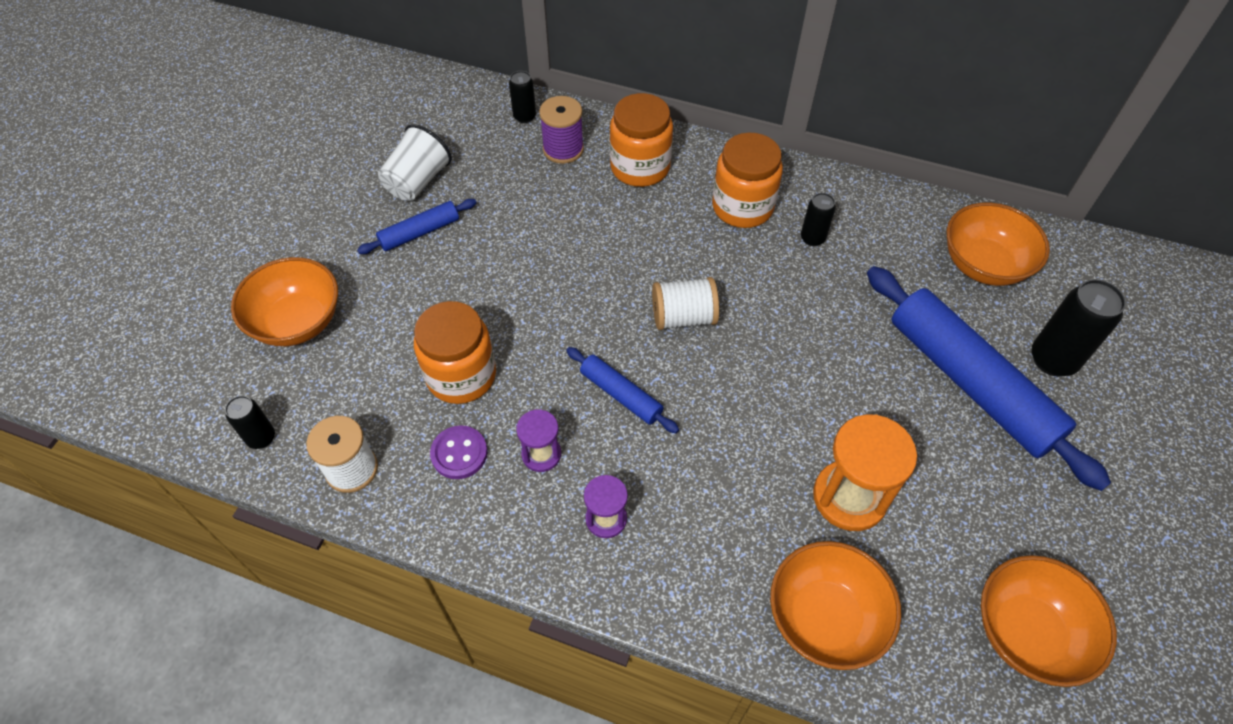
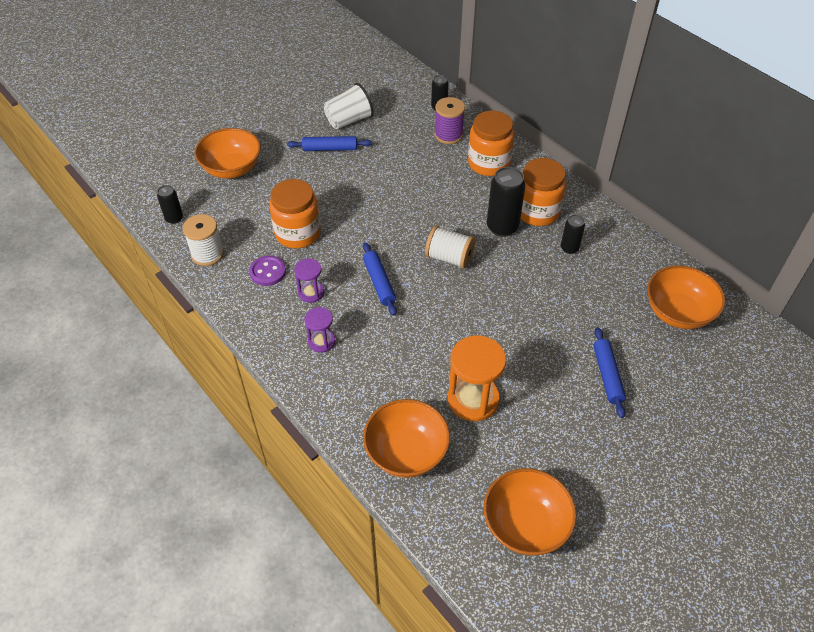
camera: 30 degrees right, 5 degrees down
blue rolling pin [867,266,1111,491] -> blue rolling pin [593,327,626,418], size x0.47
black can [1031,279,1126,377] -> black can moved to [487,167,526,237]

